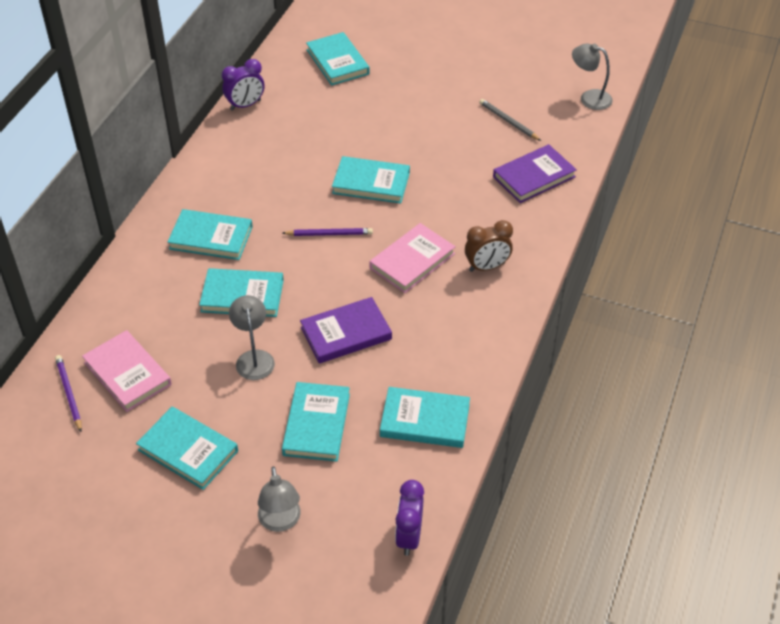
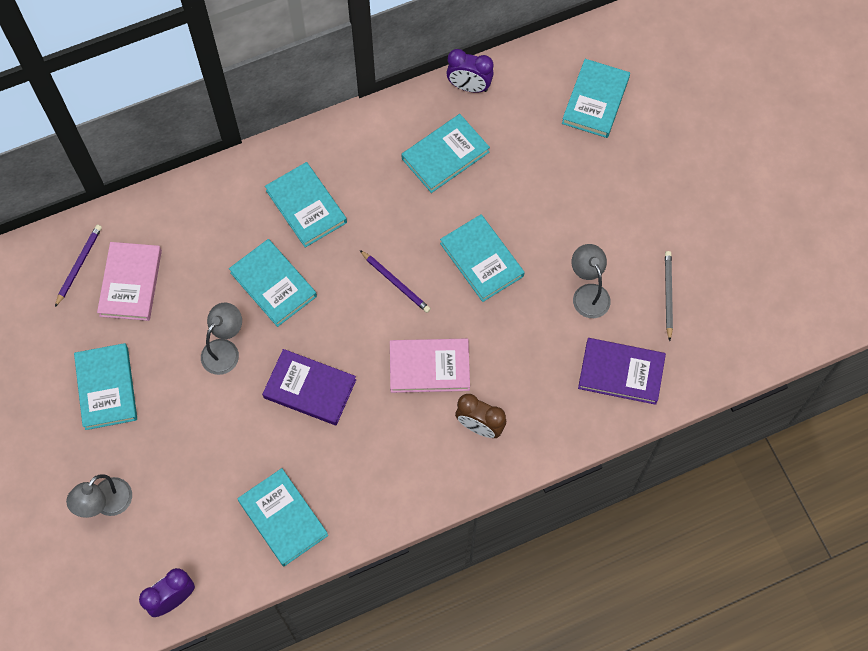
camera: 45 degrees right, 20 degrees up
turquoise book [282,382,350,462] -> turquoise book moved to [402,114,490,193]
grey lamp [572,44,613,110] -> grey lamp moved to [571,244,611,318]

